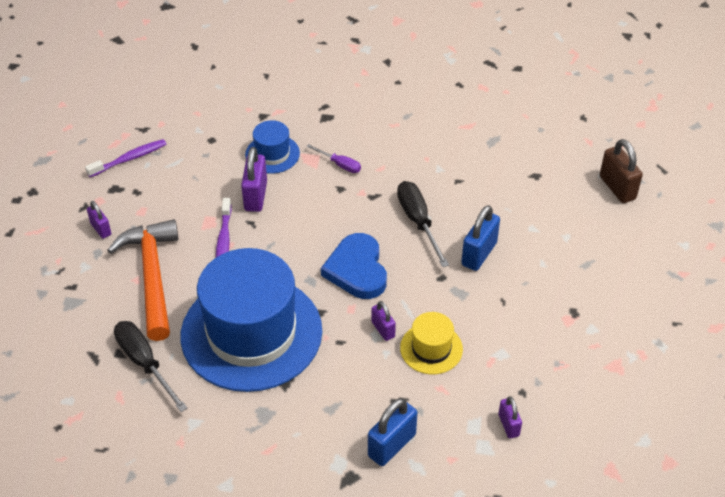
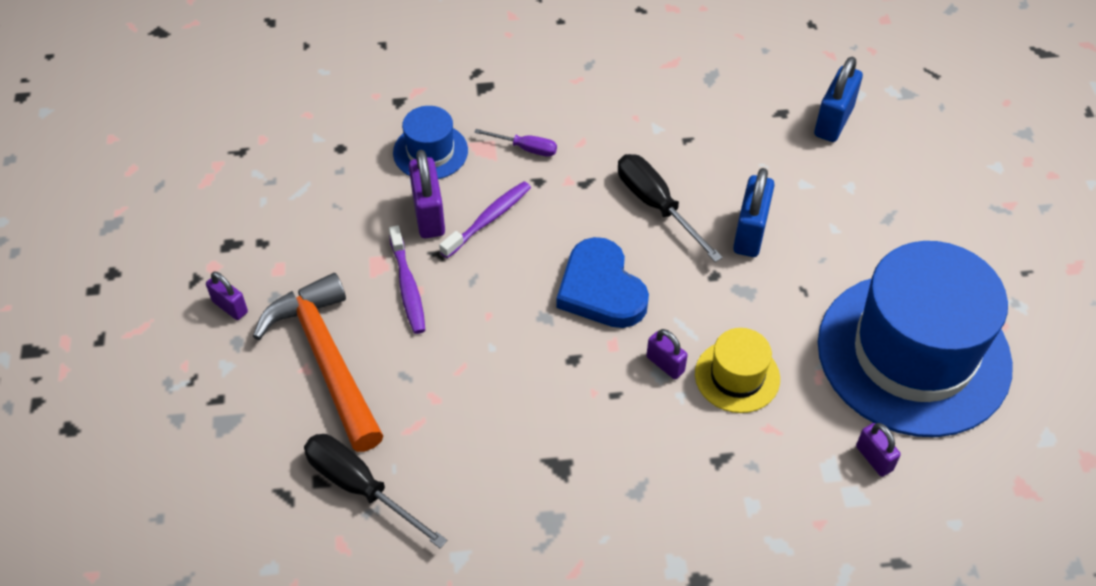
camera: 15 degrees left, 5 degrees up
purple toothbrush [85,139,166,177] -> purple toothbrush moved to [439,181,531,258]
blue hat [181,248,322,392] -> blue hat moved to [818,241,1013,437]
blue padlock [368,398,417,466] -> blue padlock moved to [814,57,863,142]
brown padlock [600,139,643,203] -> none

